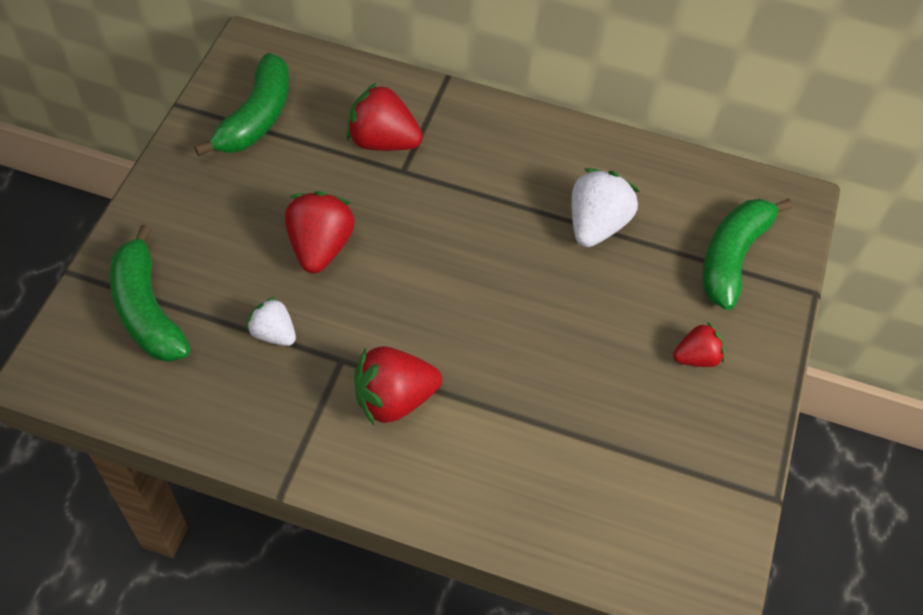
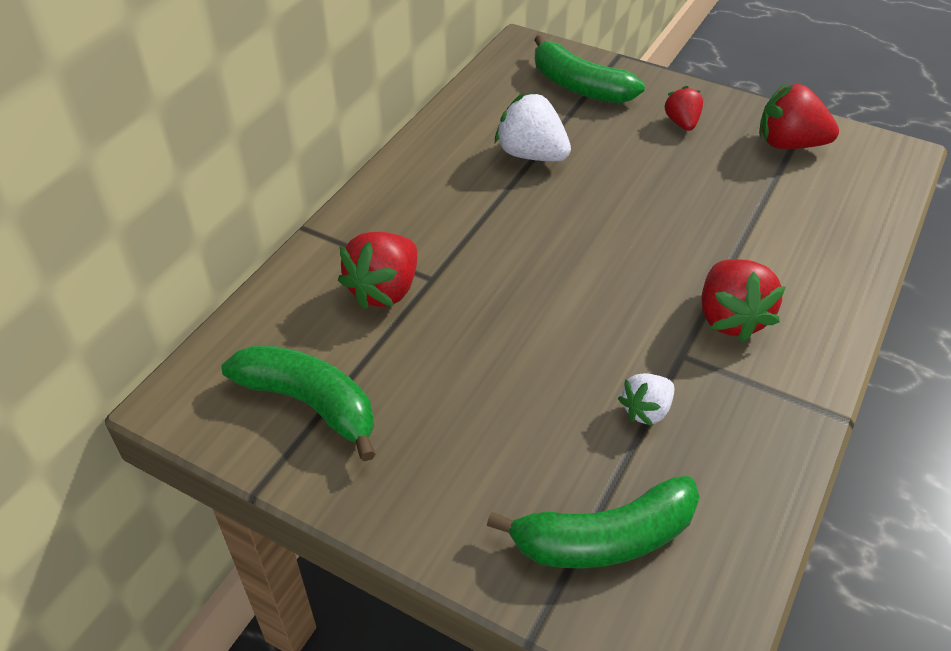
camera: 75 degrees left, 10 degrees down
red strawberry [285,191,355,274] -> red strawberry moved to [759,83,839,149]

